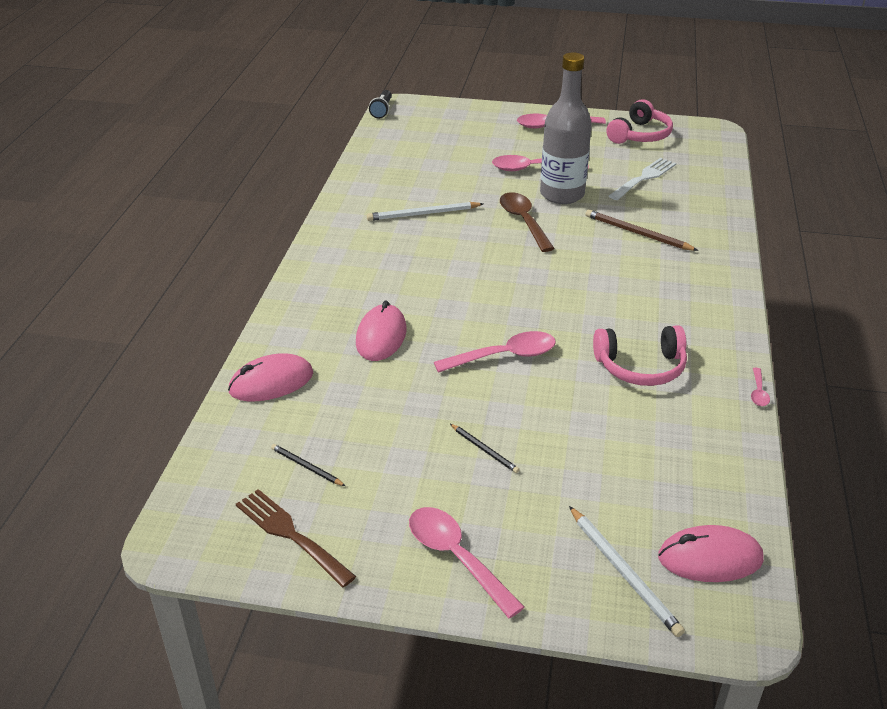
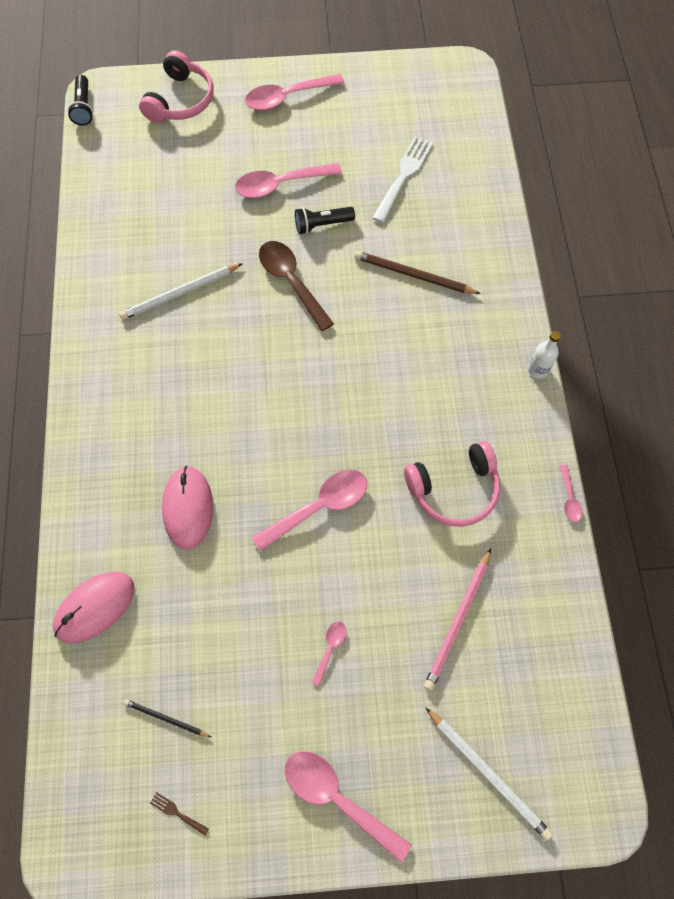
camera: 15 degrees left, 30 degrees up
brown fork [236,489,356,587] -> brown fork [150,792,209,836], size x0.43
black pencil [450,424,520,473] -> pink spoon [312,621,346,686]
grey bottle [540,53,592,204] -> black flashlight [295,207,355,234]
pink headphones [606,99,673,144] -> pink headphones moved to [139,50,214,122]
pink mouse [658,525,764,582] -> none
none -> pink pencil [424,549,491,691]
none -> white bottle [528,331,561,378]

